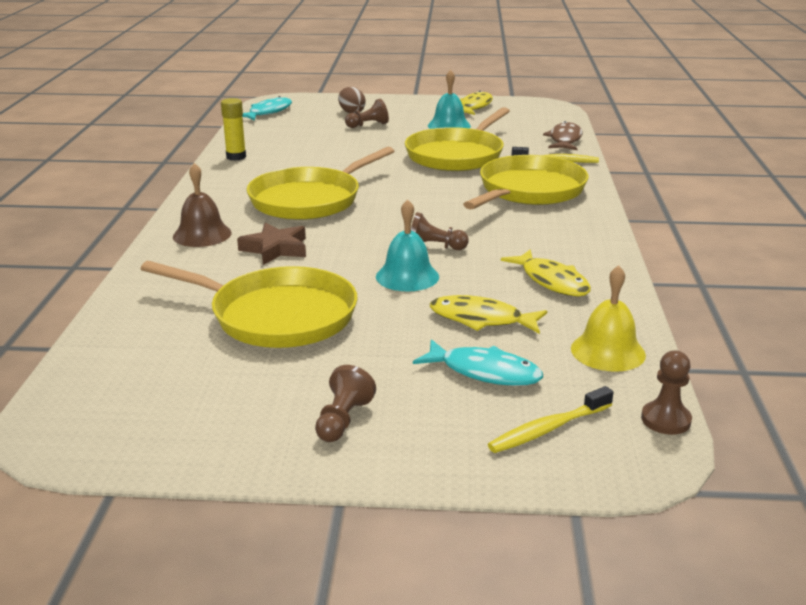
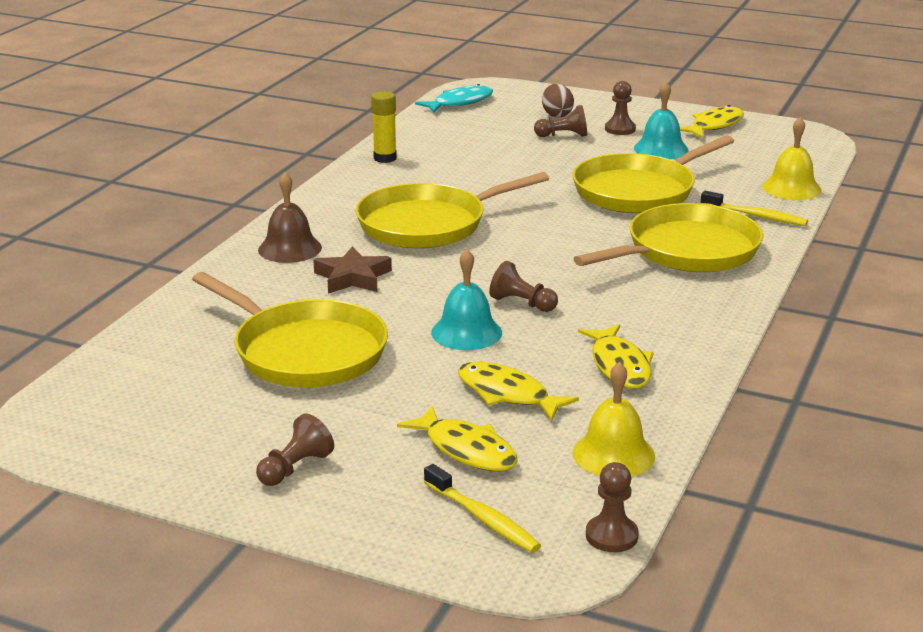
camera: 20 degrees right, 0 degrees up
turquoise fish [413,339,543,386] -> yellow fish [397,406,518,471]
yellow toothbrush [488,386,614,453] -> yellow toothbrush turned 120 degrees counterclockwise [424,464,541,553]
brown fish [543,121,582,150] -> yellow bell [762,117,821,200]
none -> brown pawn [605,81,636,135]

